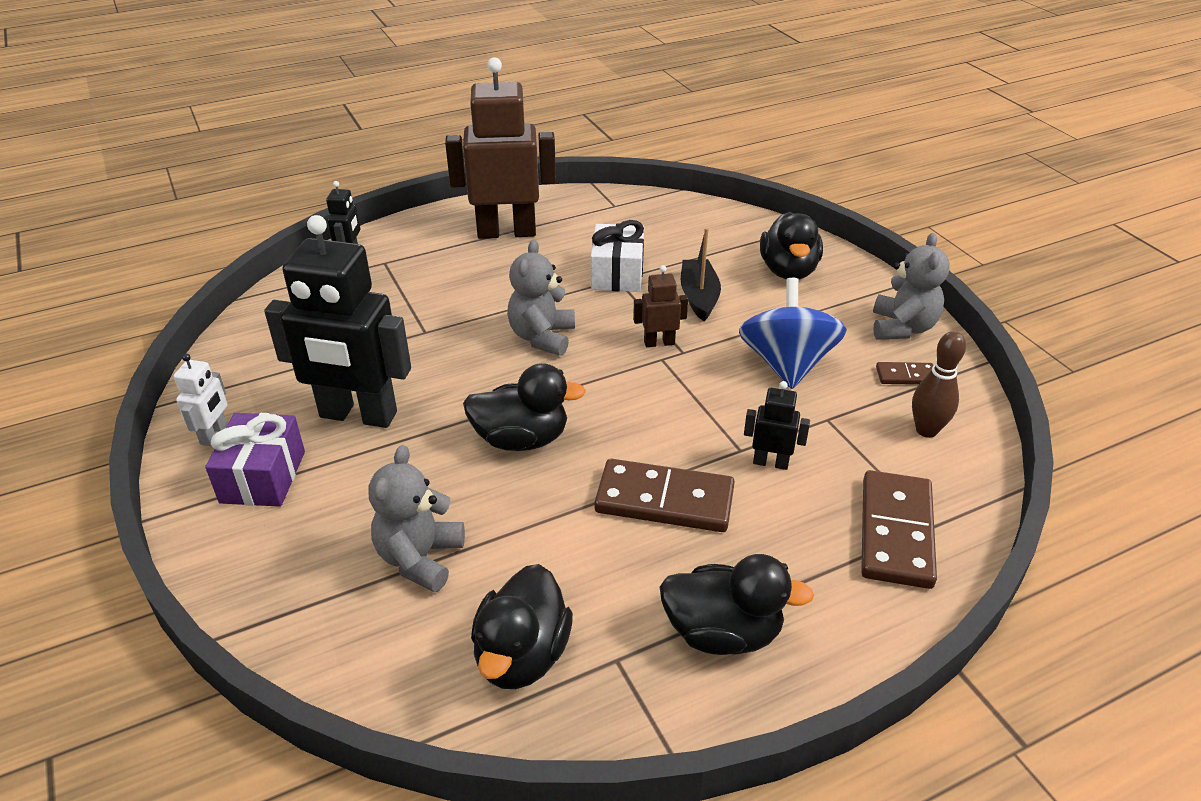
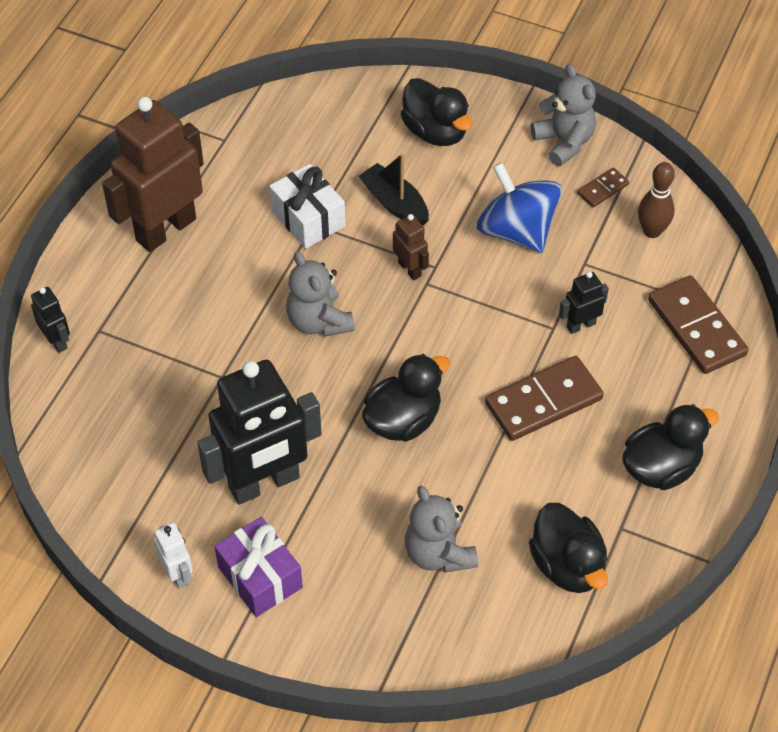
camera: 40 degrees left, 15 degrees up
brown robot [633,265,688,347] -> brown robot turned 105 degrees clockwise [393,214,429,280]

